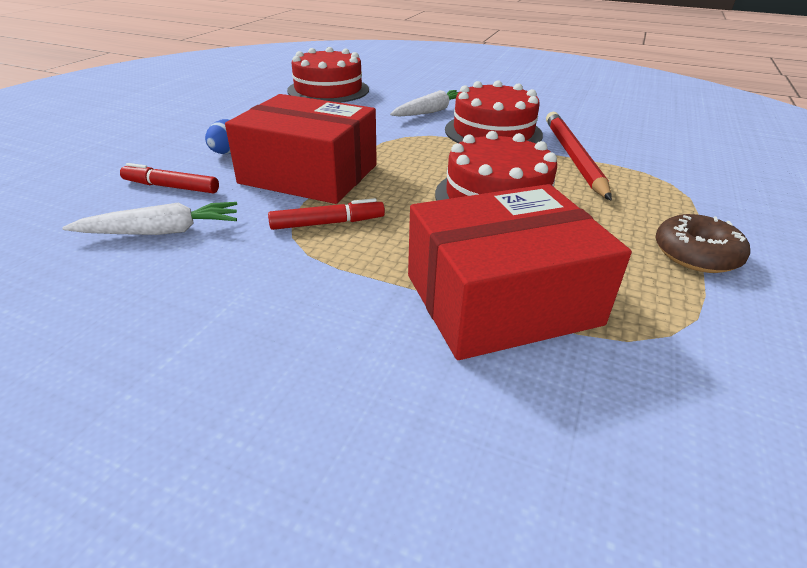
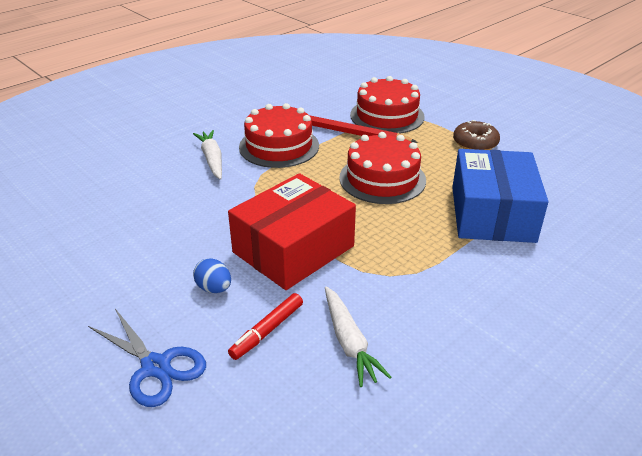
camera: 65 degrees left, 0 degrees up
white carrot [62,202,237,235] -> white carrot turned 150 degrees clockwise [325,286,391,387]
red marker [268,198,385,230] -> none
red cake [287,47,369,103] -> red cake moved to [350,76,425,133]
red box [408,184,632,360] -> blue box [452,149,548,243]
none -> blue scissors [88,309,206,407]

